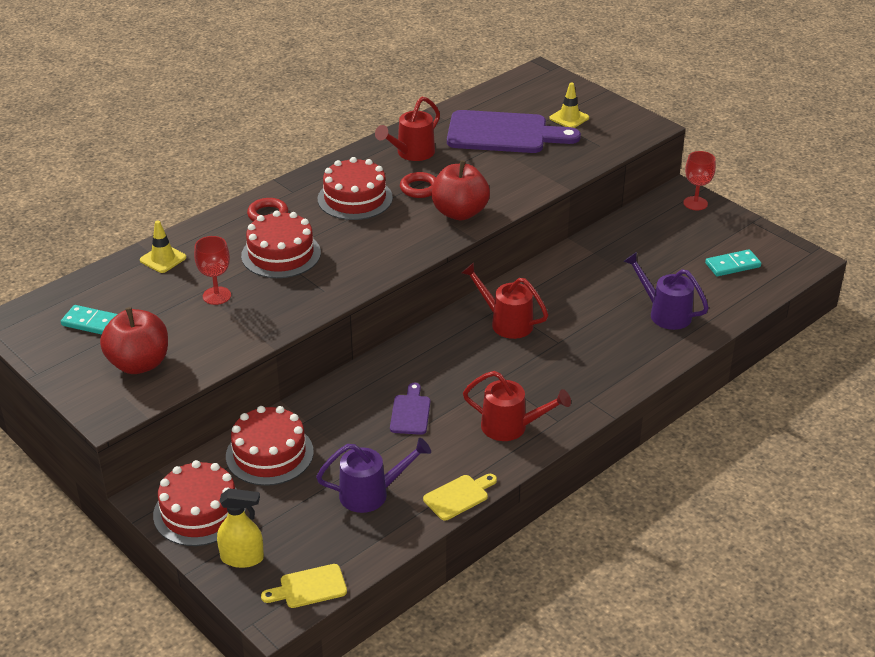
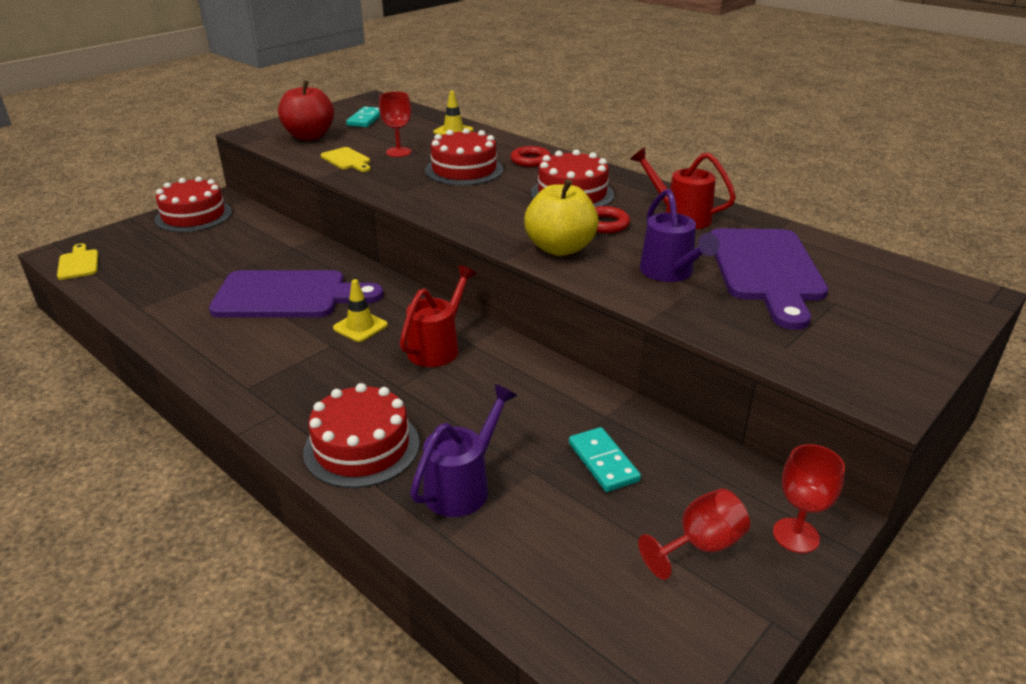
camera: 85 degrees right, 5 degrees down
yellow spray bottle [217,488,264,568] -> none
red cake [226,406,314,486] -> red cake moved to [303,383,420,488]
purple watering can [316,438,431,513] -> purple watering can moved to [640,189,720,282]
purple cutting board [390,383,430,435] -> purple cutting board [209,270,383,318], size x2.16
yellow cutting board [423,474,497,521] -> yellow cutting board moved to [321,147,371,172]
red apple [431,160,490,220] -> yellow apple [524,179,599,256]
red watering can [463,371,571,441] -> none
yellow traffic cone [549,82,589,128] -> yellow traffic cone moved to [333,279,388,342]
turquoise domino [705,249,761,276] -> turquoise domino moved to [569,427,641,492]
none -> red goblet [638,489,750,580]

